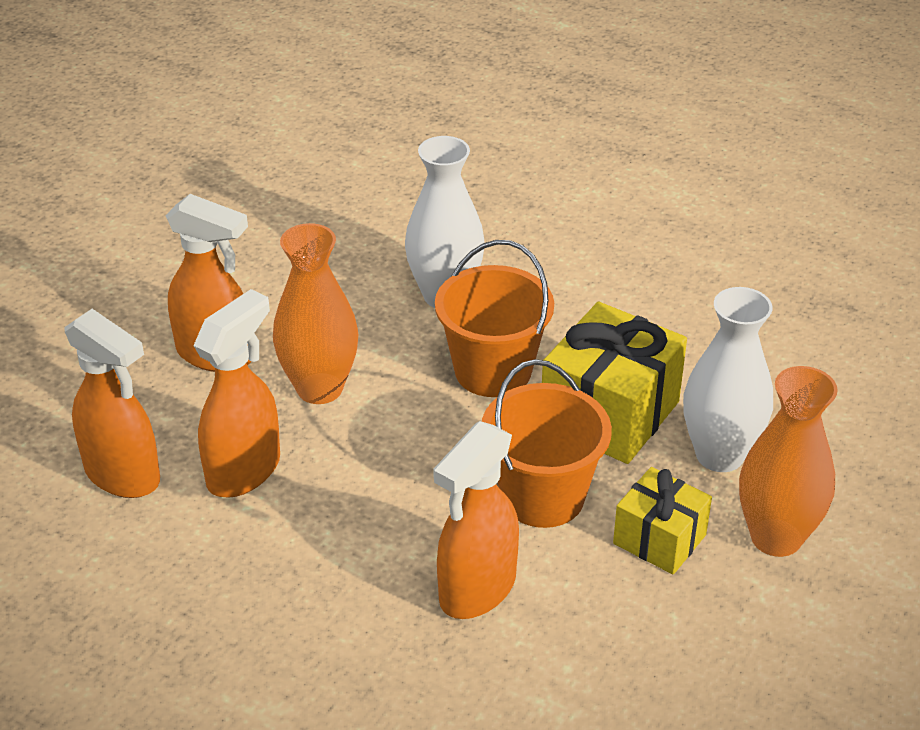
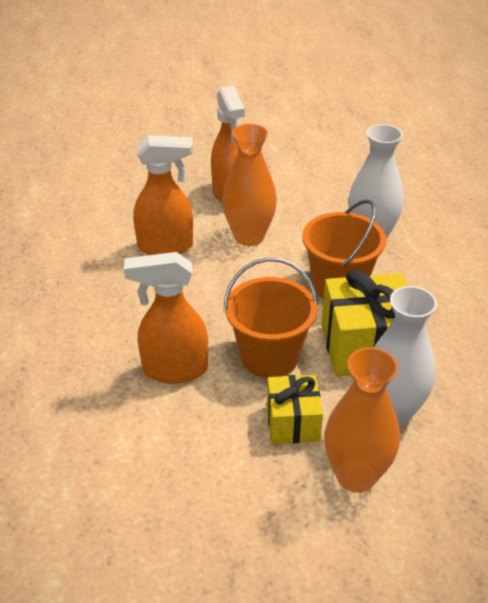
camera: 50 degrees right, 0 degrees up
orange spray bottle [64,309,160,498] -> none

